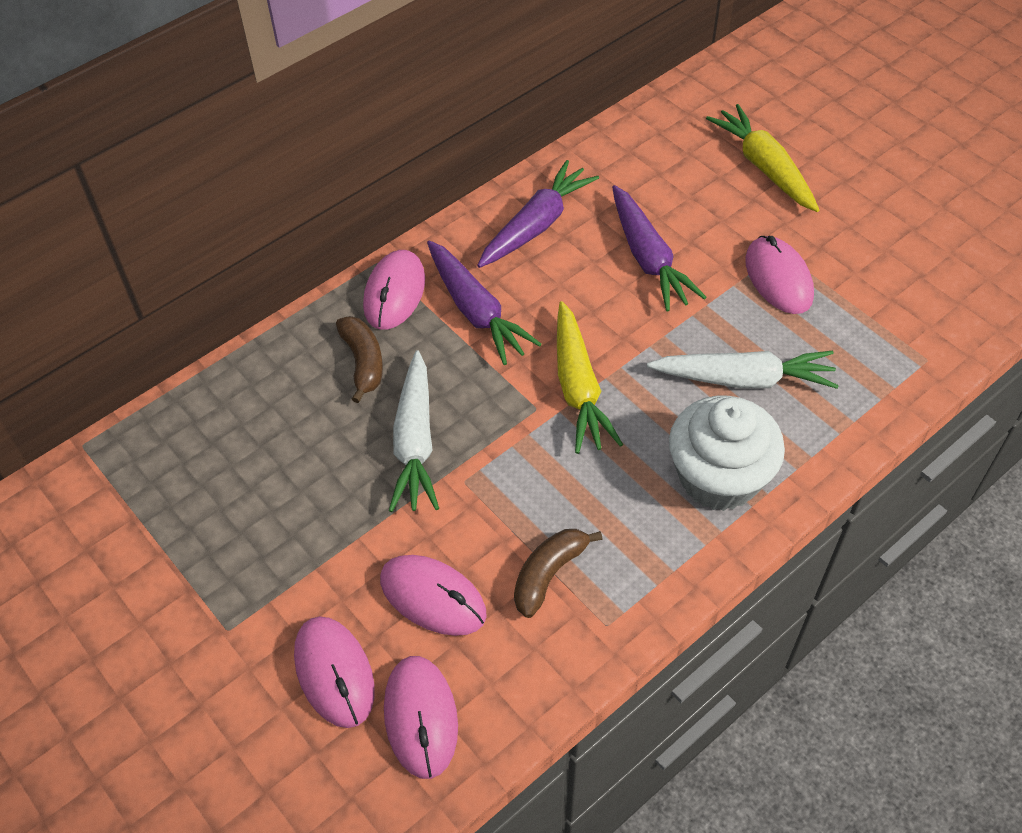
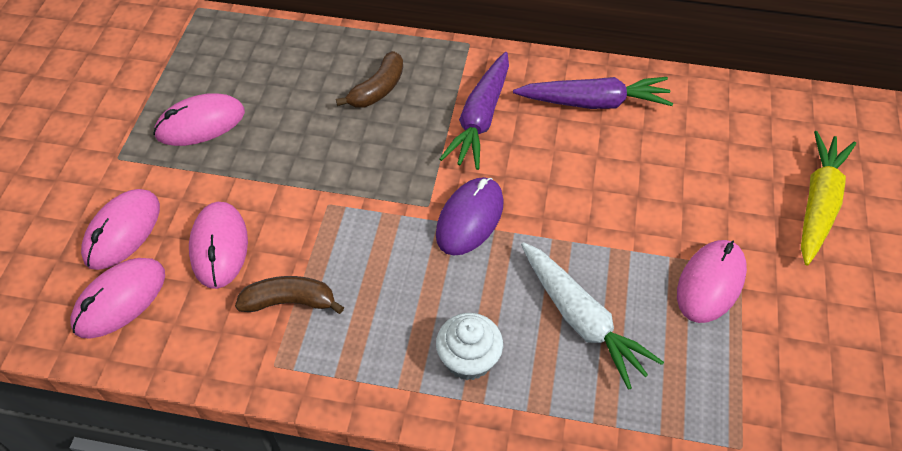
camera: 50 degrees right, 0 degrees up
pink mouse [363,250,425,330] -> pink mouse moved to [153,93,245,146]
white carrot [389,350,439,512] -> none
yellow carrot [557,301,623,454] -> purple mouse [436,177,504,256]
purple carrot [612,185,707,311] -> none
white cupcake [669,396,785,511] -> white cupcake [436,313,503,380], size x0.61

